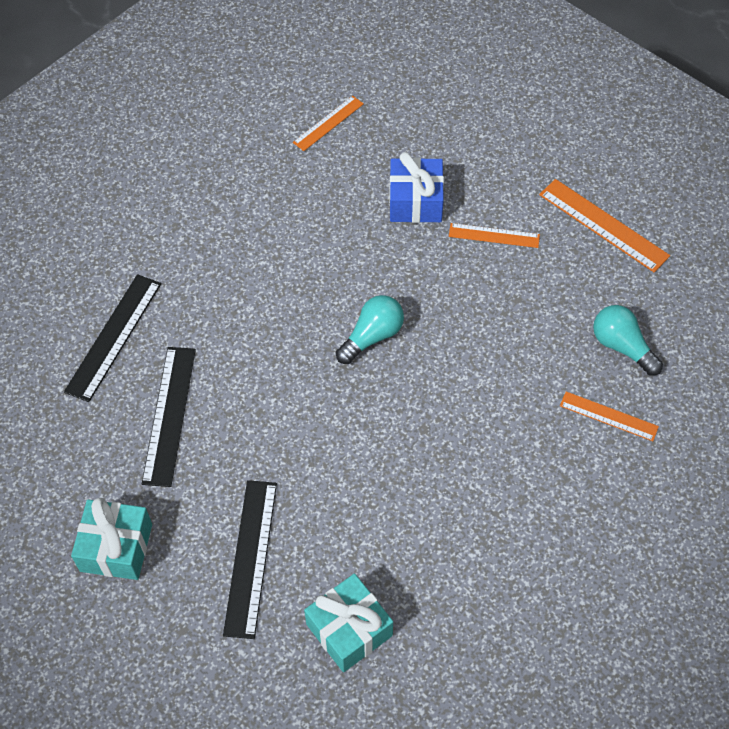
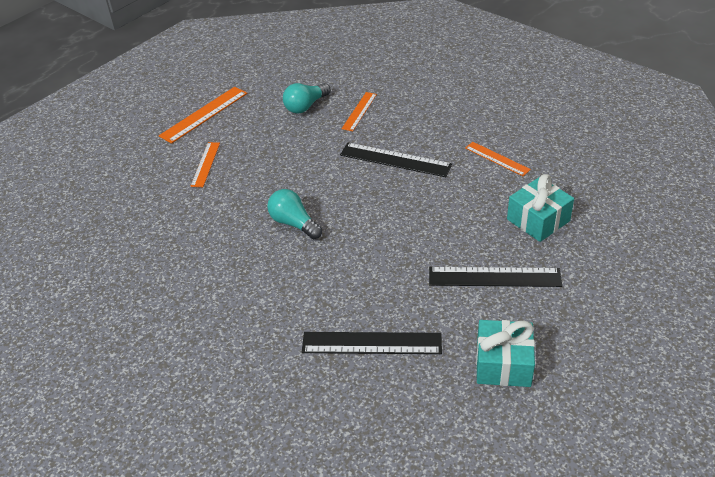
camera: 90 degrees left, 15 degrees down
black ruler [64,274,161,402] -> black ruler moved to [340,143,452,177]
orange ruler [293,96,364,151] -> orange ruler moved to [465,142,531,176]
blue gift [389,152,444,223] -> none

